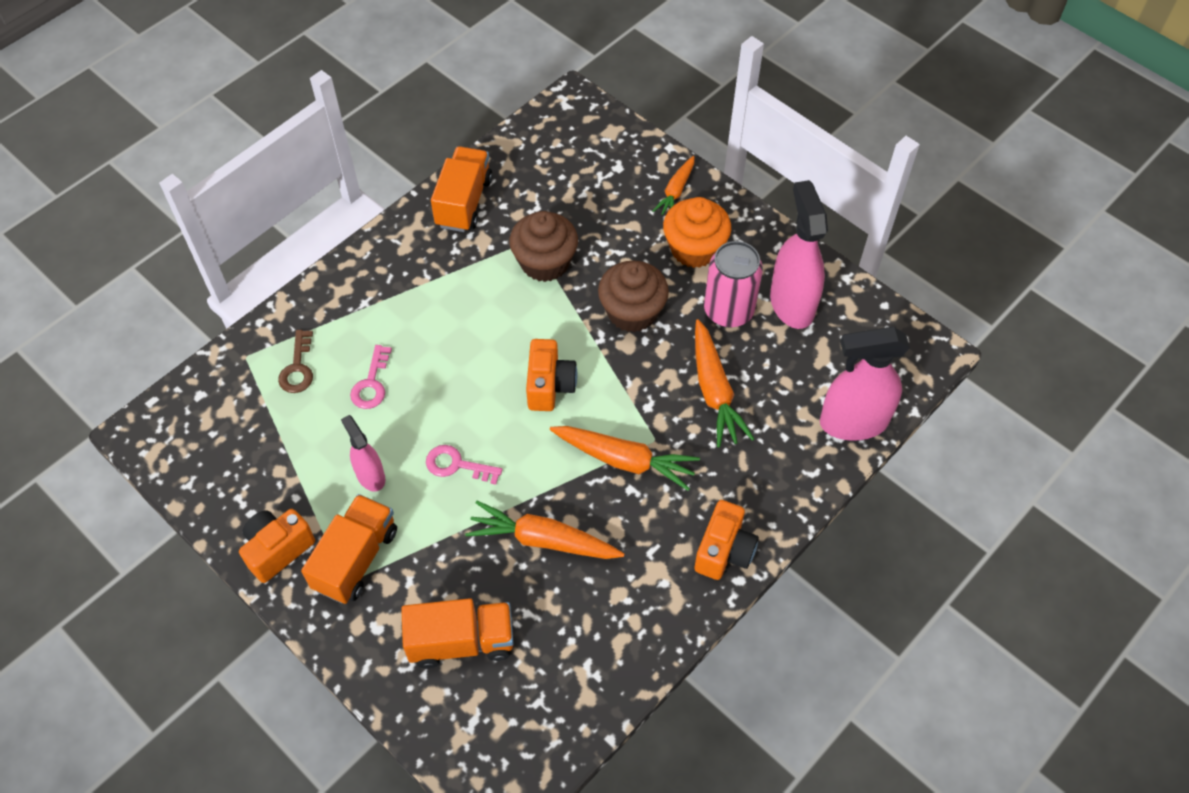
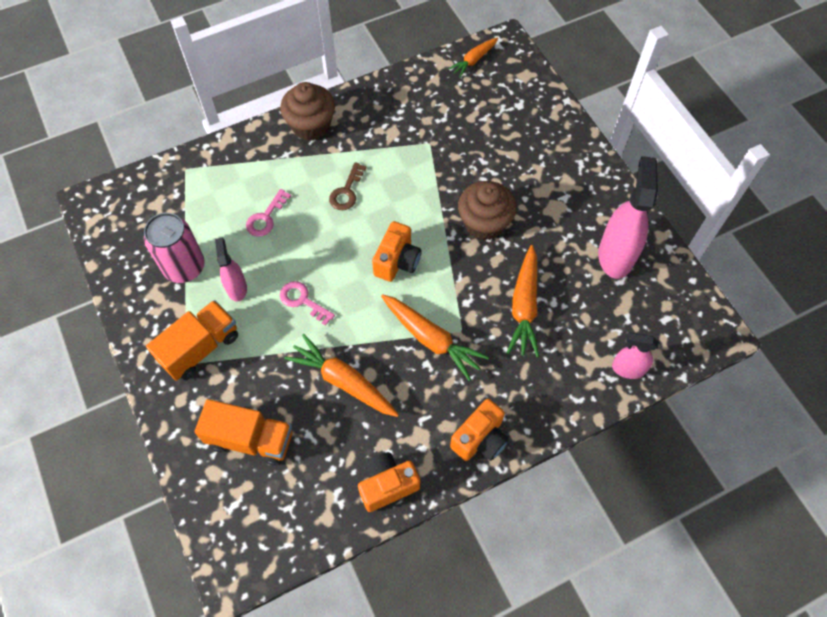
camera: 20 degrees right, 5 degrees up
orange camera [239,509,315,583] -> orange camera moved to [358,452,420,512]
brown key [278,330,313,393] -> brown key moved to [329,162,366,210]
orange truck [431,146,492,232] -> none
brown cupcake [509,211,578,282] -> brown cupcake moved to [280,82,335,141]
orange carrot [653,156,694,215] -> orange carrot moved to [448,37,498,78]
orange cupcake [663,197,731,268] -> none
pink can [704,241,763,328] -> pink can moved to [144,213,205,283]
pink spray bottle [820,327,910,441] -> pink spray bottle [612,333,659,379], size x0.56

